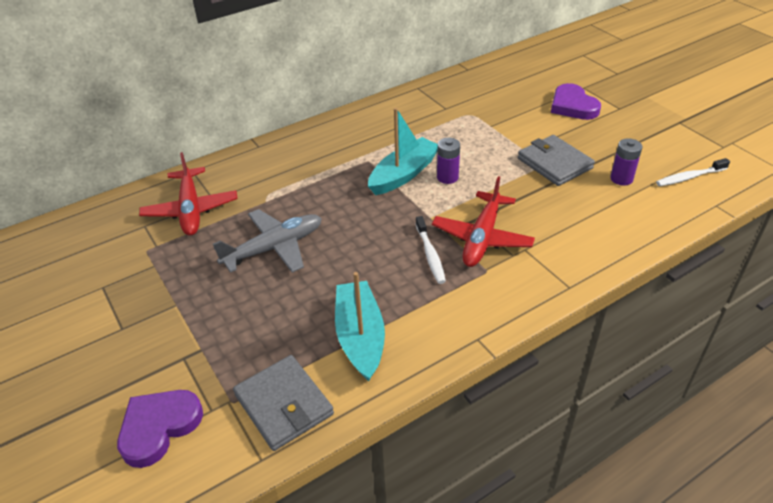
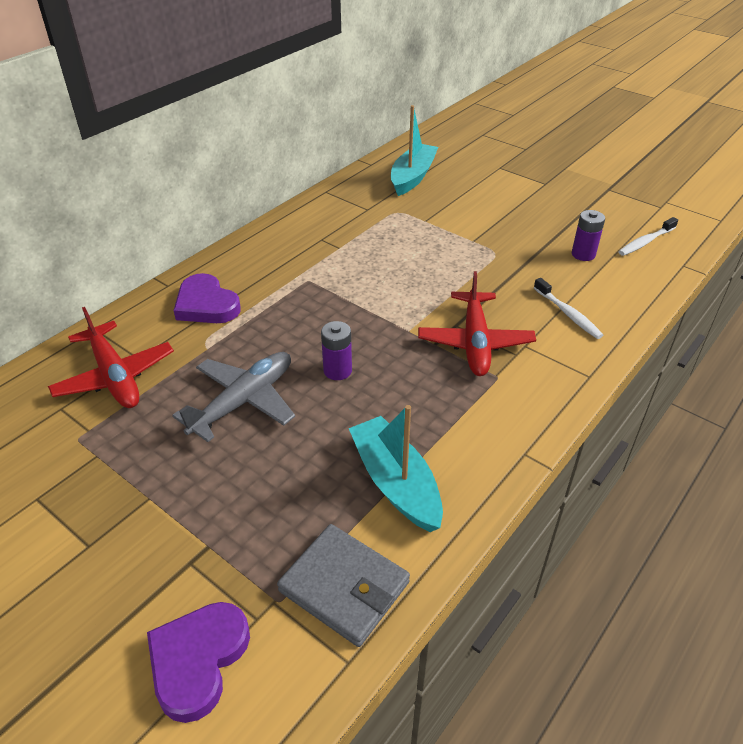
camera: 20 degrees left, 0 degrees up
turquoise boat [368,108,438,195] -> turquoise boat moved to [391,105,438,196]
white toothbrush [416,216,446,284] -> white toothbrush moved to [534,278,603,339]
purple battery [437,138,460,184] -> purple battery moved to [321,321,352,380]
grey wallet [518,135,595,186] -> none
purple heart [551,83,601,120] -> purple heart moved to [173,273,241,323]

